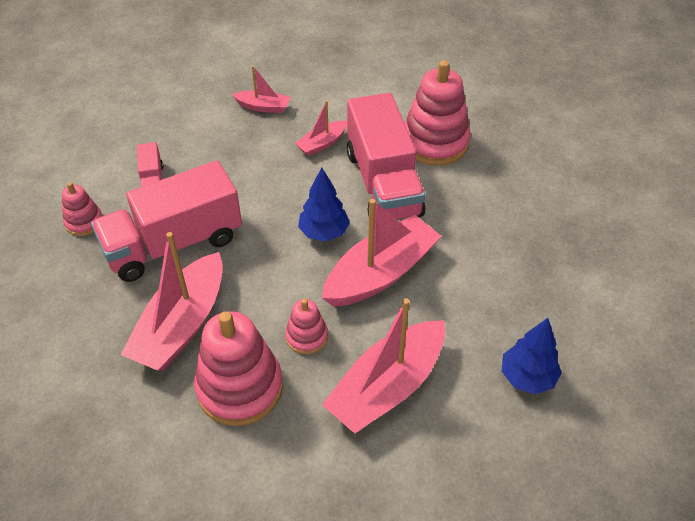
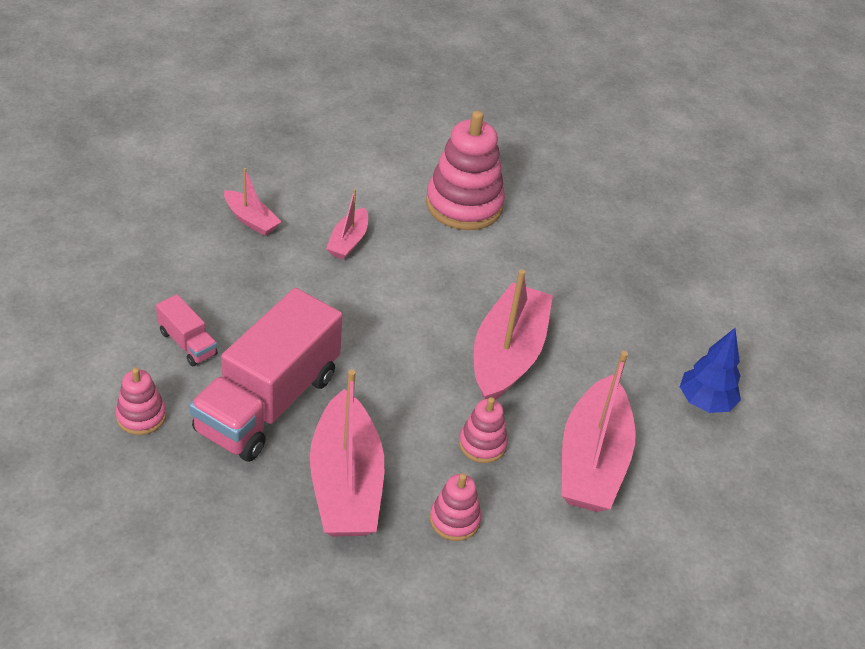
camera: 35 degrees left, 5 degrees down
pink stacking toy [194,311,283,426] -> pink stacking toy [430,473,482,541], size x0.51
pink boat [232,66,290,113] -> pink boat turned 60 degrees clockwise [224,168,281,236]
blue tree [298,168,350,241] -> none
pink truck [347,93,426,220] -> none

